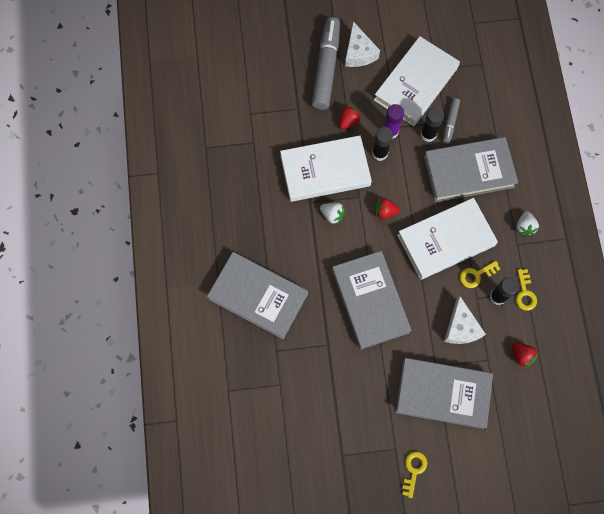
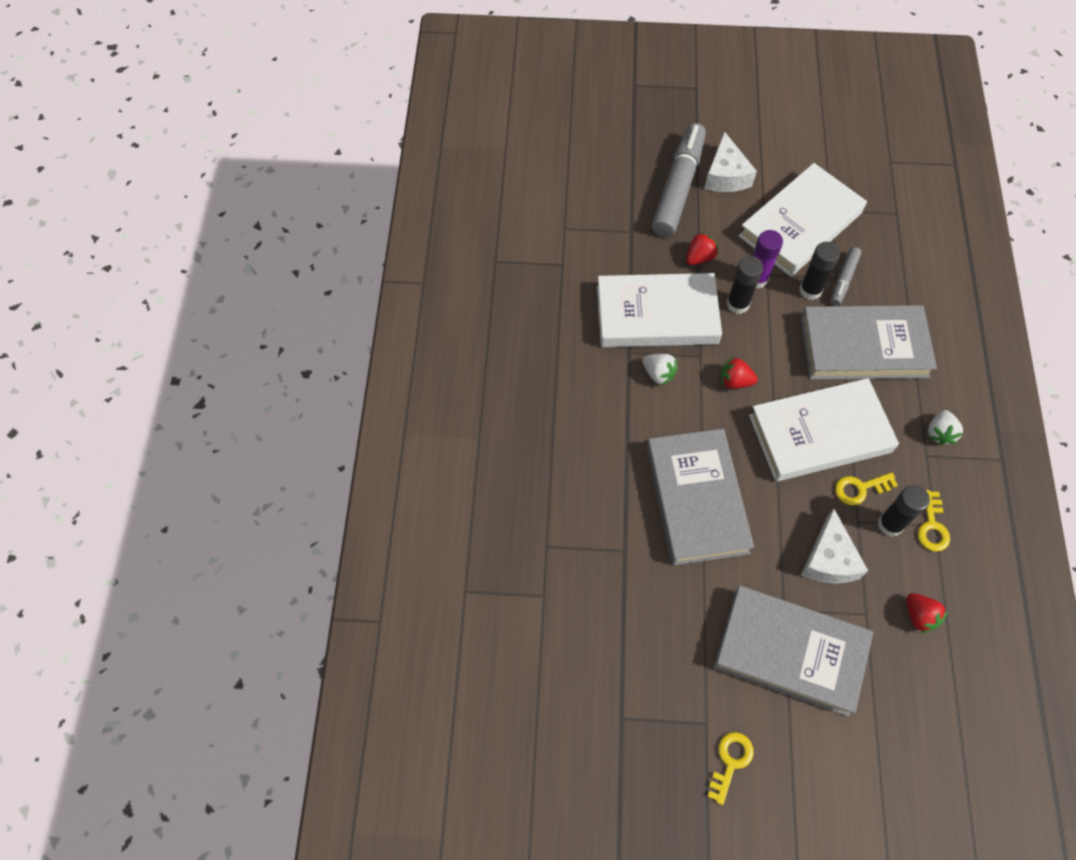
camera: 10 degrees right, 10 degrees down
grey book [207,252,308,339] -> none

